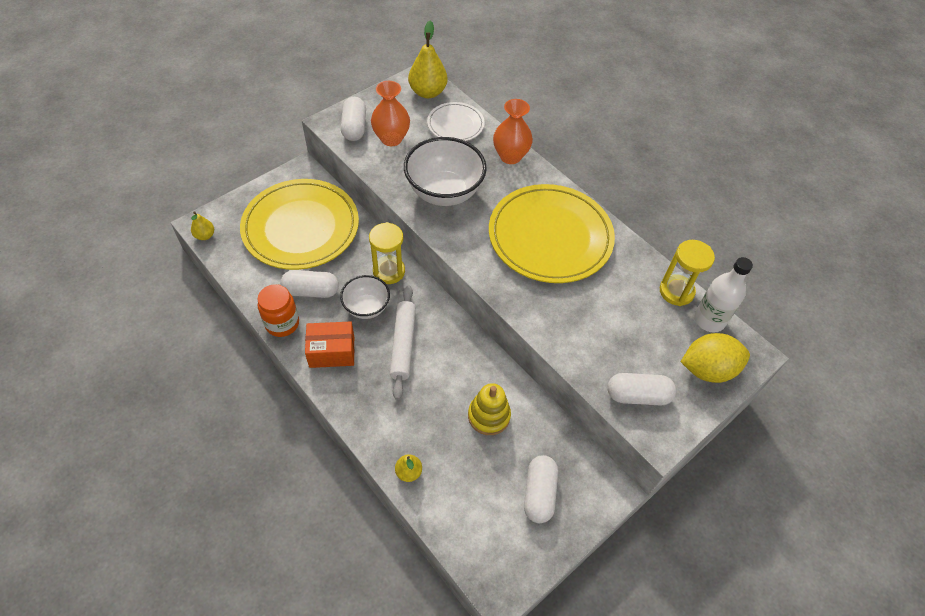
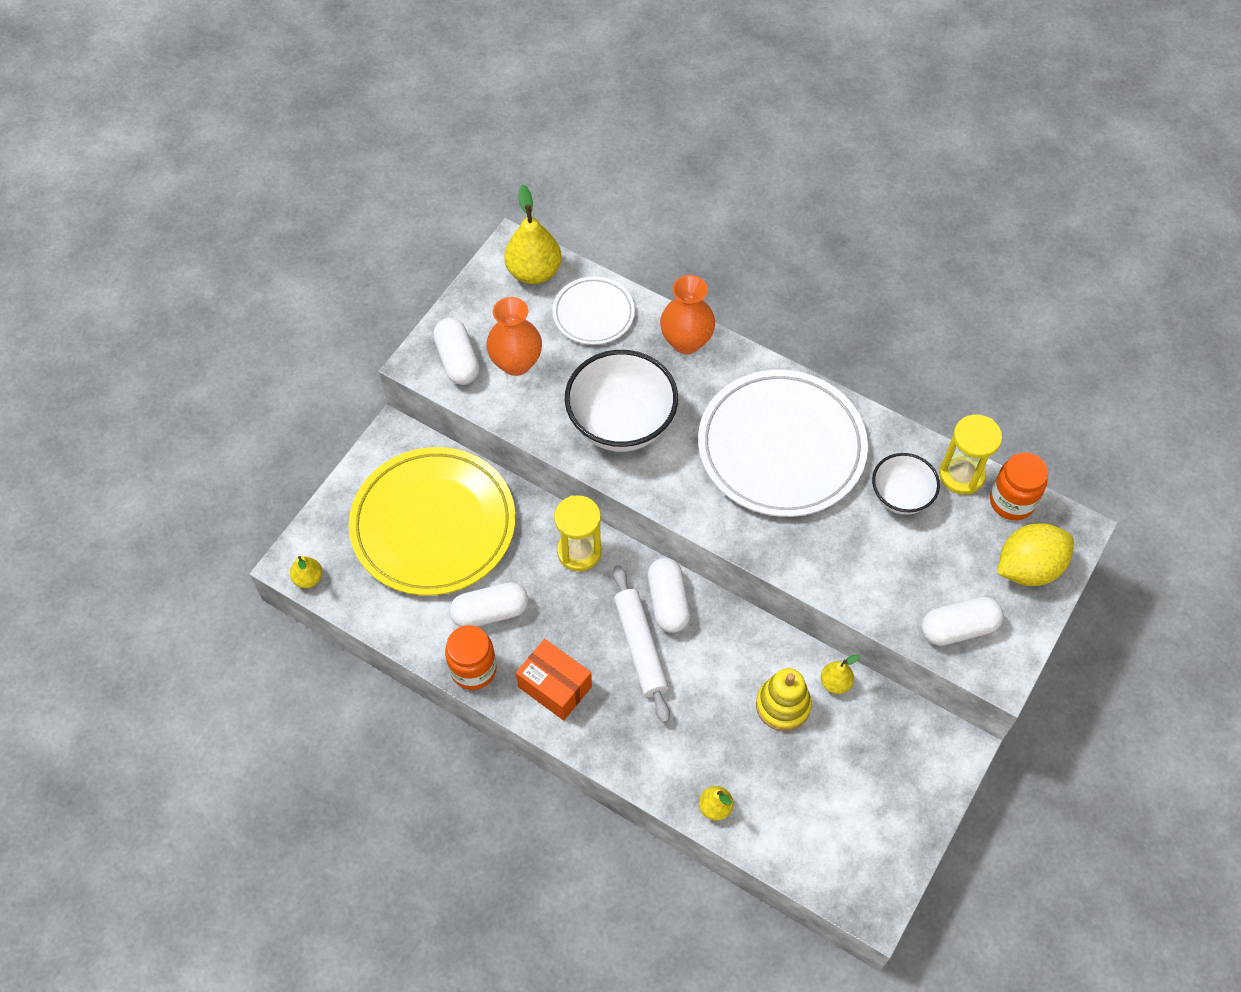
camera: 15 degrees left, 5 degrees up
orange box [305,321,354,368] -> orange box turned 60 degrees clockwise [516,639,592,721]
white bowl [340,275,390,319] -> white bowl moved to [872,453,940,515]
yellow plate [489,184,615,283] -> white plate [698,370,868,517]
white capsule [524,455,558,523] -> white capsule moved to [648,558,690,633]
white bottle [694,257,753,333] -> orange jar [990,452,1048,520]
none -> yellow pear [821,655,860,694]

